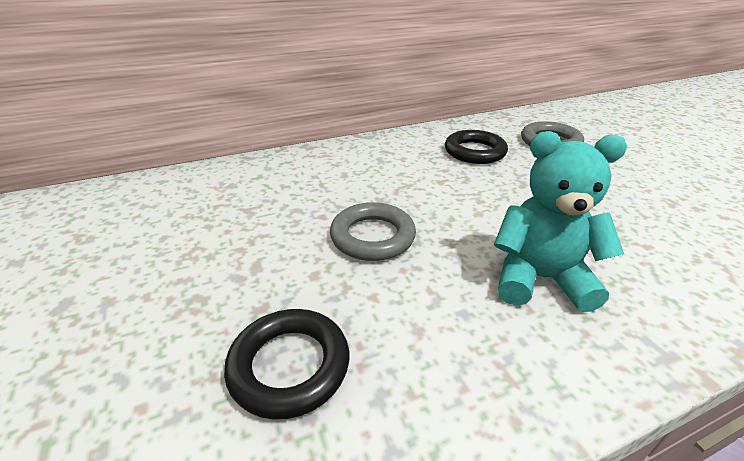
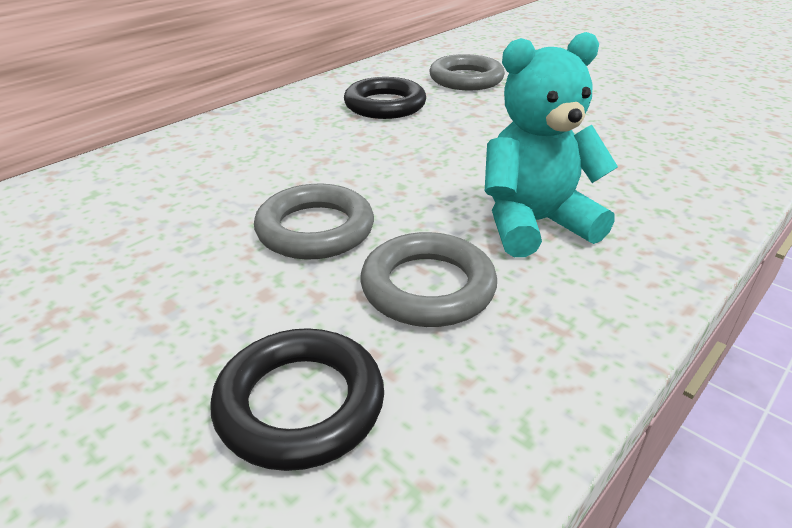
camera: 25 degrees left, 0 degrees up
none -> grey ring [360,232,497,327]

